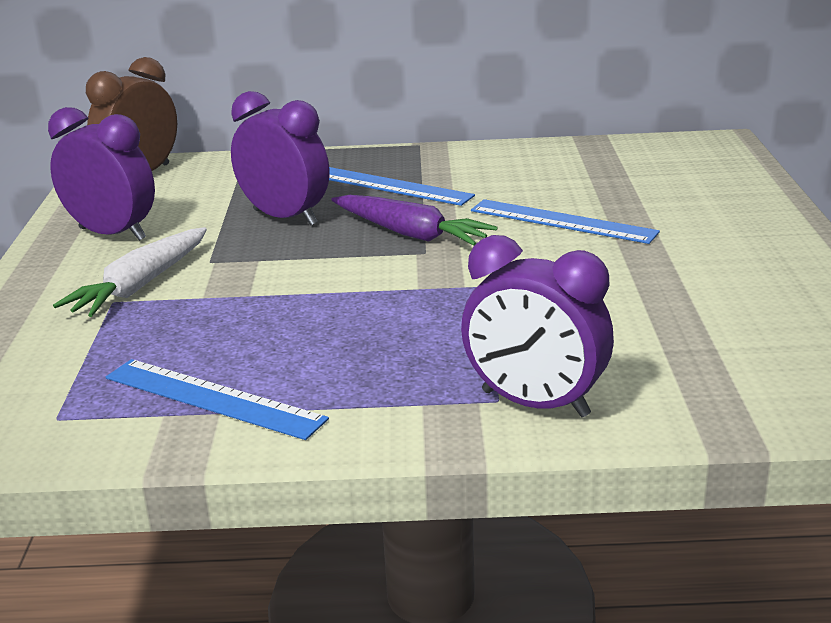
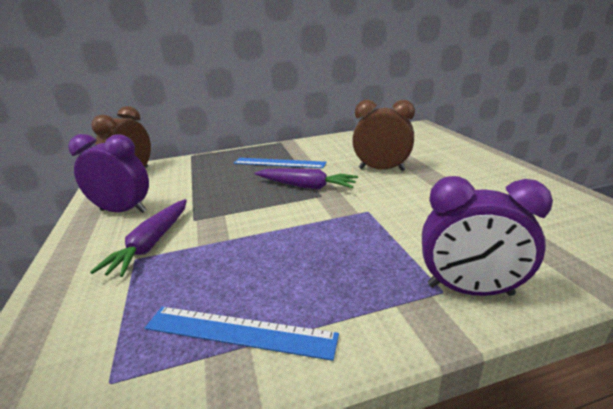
camera: 15 degrees left, 0 degrees up
white carrot [53,227,207,317] -> purple carrot [90,199,187,277]
purple clock [231,91,329,225] -> none
blue ruler [471,199,660,244] -> brown clock [352,100,415,171]

